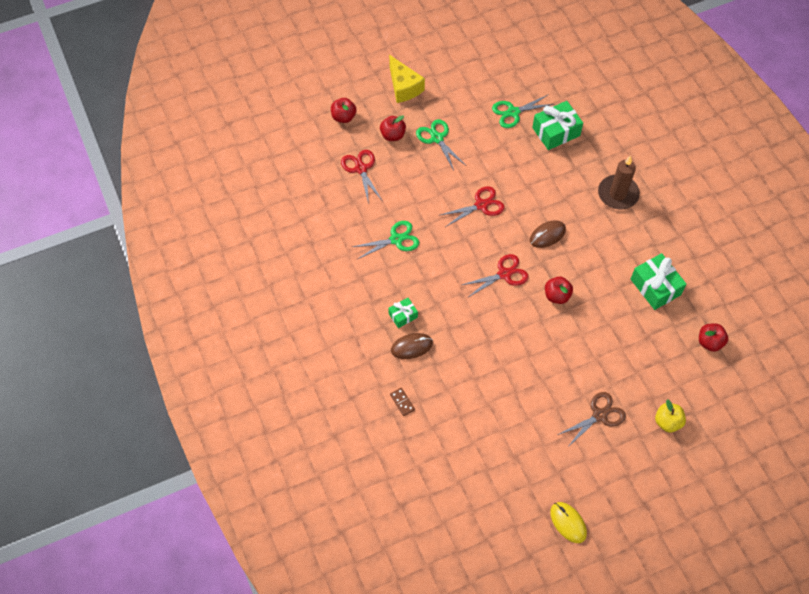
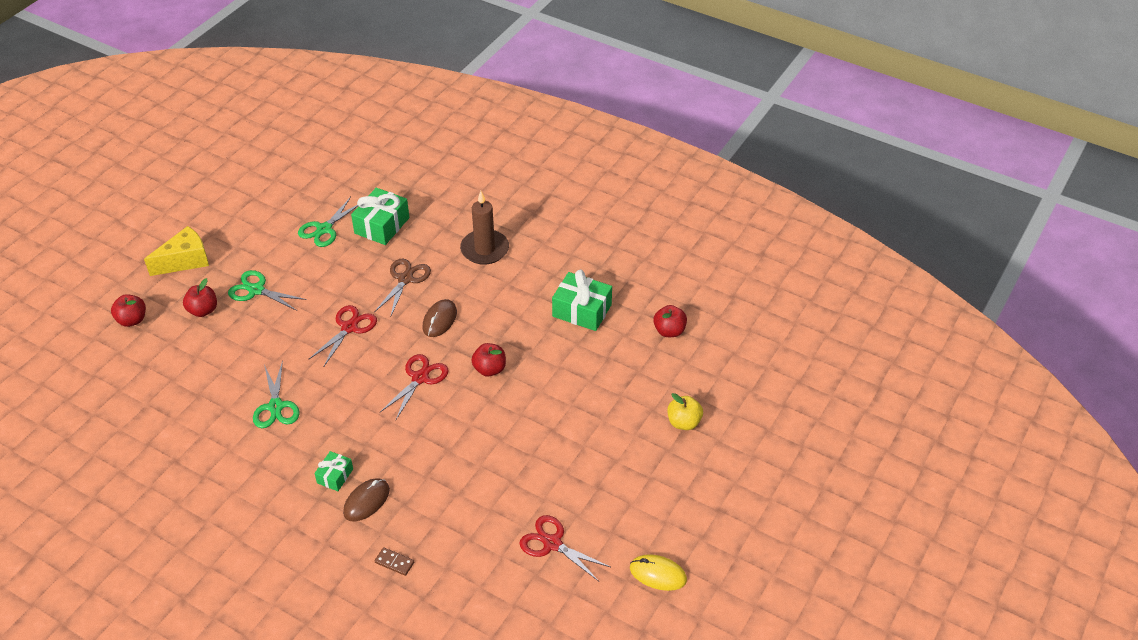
camera: 35 degrees left, 15 degrees down
red scissors [341,150,382,204] -> red scissors moved to [519,515,610,581]
green scissors [353,221,419,259] -> green scissors turned 135 degrees clockwise [253,360,299,428]
yellow cheese [389,55,425,103] -> yellow cheese turned 60 degrees counterclockwise [144,226,209,276]
brown scissors [558,392,626,448] -> brown scissors moved to [374,259,431,316]

